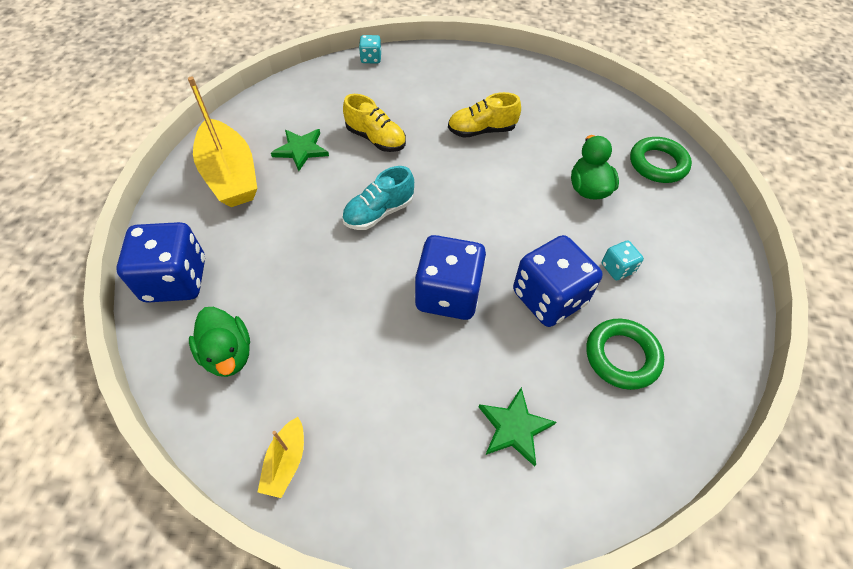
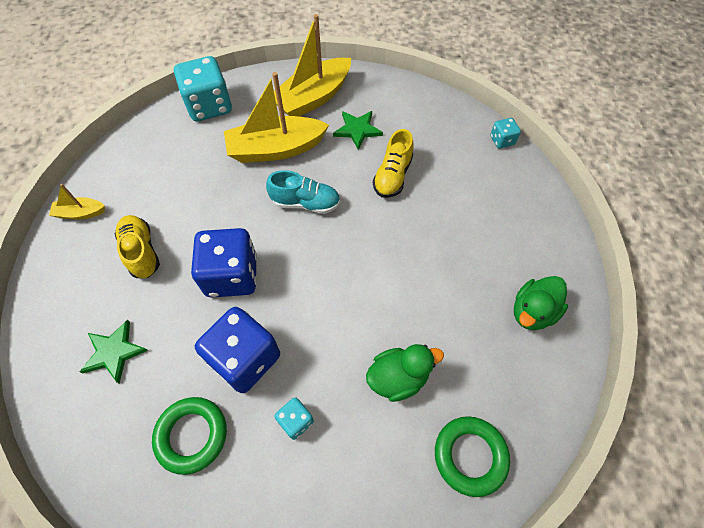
camera: 75 degrees right, 5 degrees up
blue dice [116,222,205,303] -> turquoise dice [174,56,232,122]
green duck [189,307,250,377] -> green duck moved to [514,276,568,330]
turquoise shoe [342,166,414,230] -> turquoise shoe turned 150 degrees clockwise [266,170,340,214]
yellow shoe [448,92,521,138] -> yellow shoe moved to [115,215,160,278]
none -> yellow boat [224,72,329,163]

